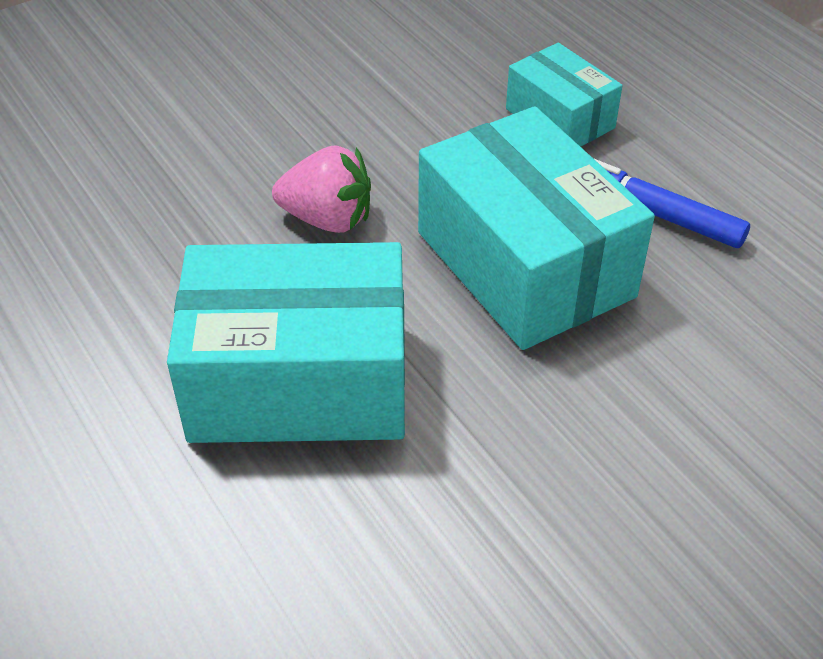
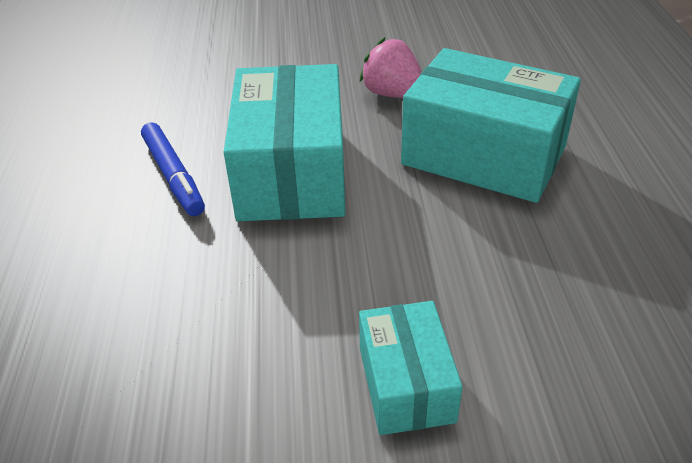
camera: 150 degrees left, 5 degrees down
pink strawberry [272,145,371,233] -> pink strawberry moved to [360,37,422,98]
turquoise box [506,43,623,147] -> turquoise box moved to [359,301,463,435]

